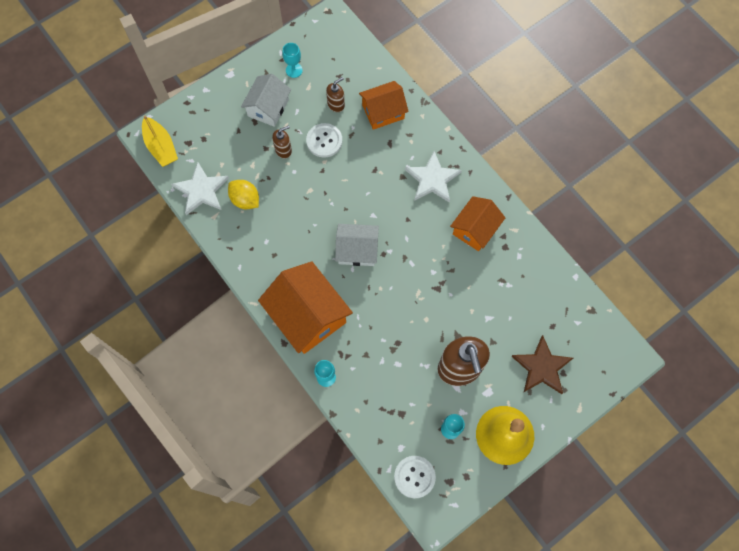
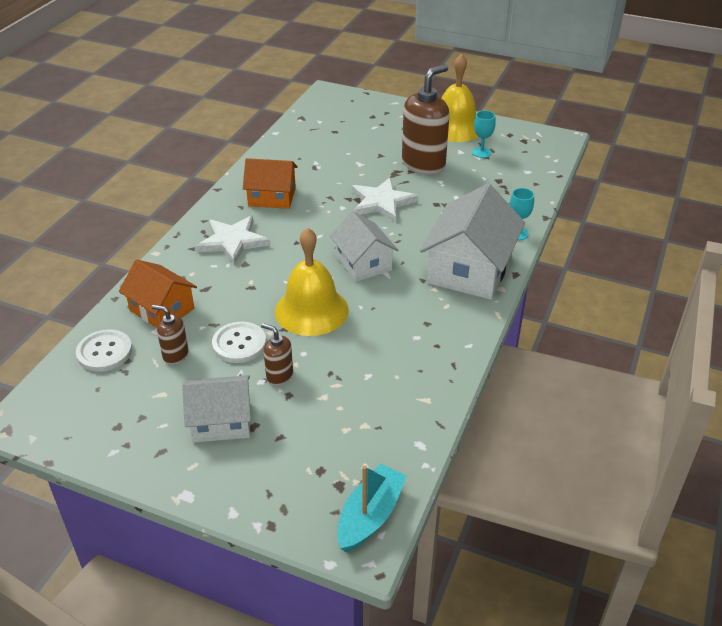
camera: 120 degrees left, 30 degrees down
yellow boat [142,116,178,167] -> turquoise boat [337,464,407,552]
white star [171,162,229,215] -> white star moved to [352,177,418,222]
yellow lemon [228,180,259,209] -> none
orange house [258,261,353,354] -> white house [420,183,525,300]
turquoise goblet [282,43,303,78] -> none
white button [394,456,436,498] -> white button moved to [76,329,132,372]
brown star [511,335,573,394] -> none
none -> yellow bell [275,227,349,336]

